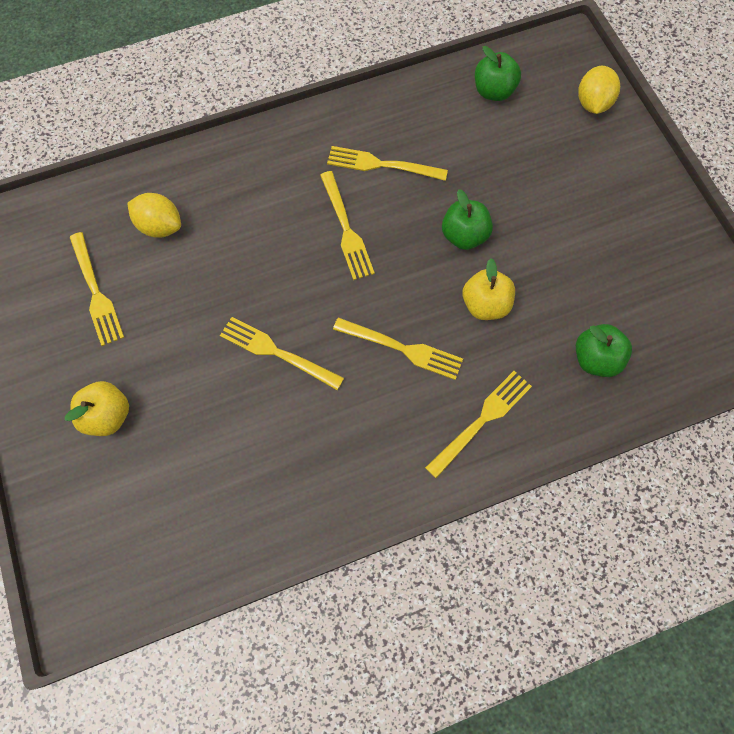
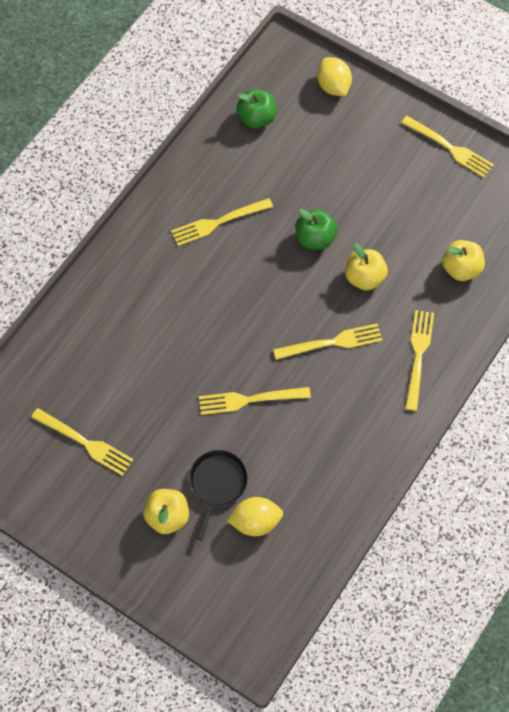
camera: 35 degrees left, 5 degrees down
yellow lemon [127,193,181,238] -> yellow lemon moved to [227,497,283,536]
yellow fork [320,171,375,280] -> yellow fork moved to [401,116,494,178]
green apple [576,324,632,377] -> yellow apple [442,240,485,281]
none -> black pan [189,450,248,541]

